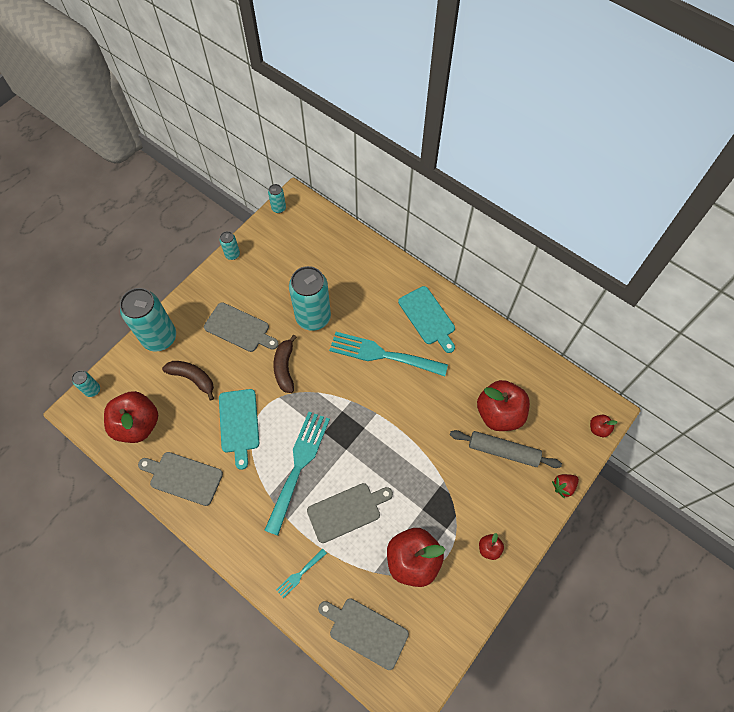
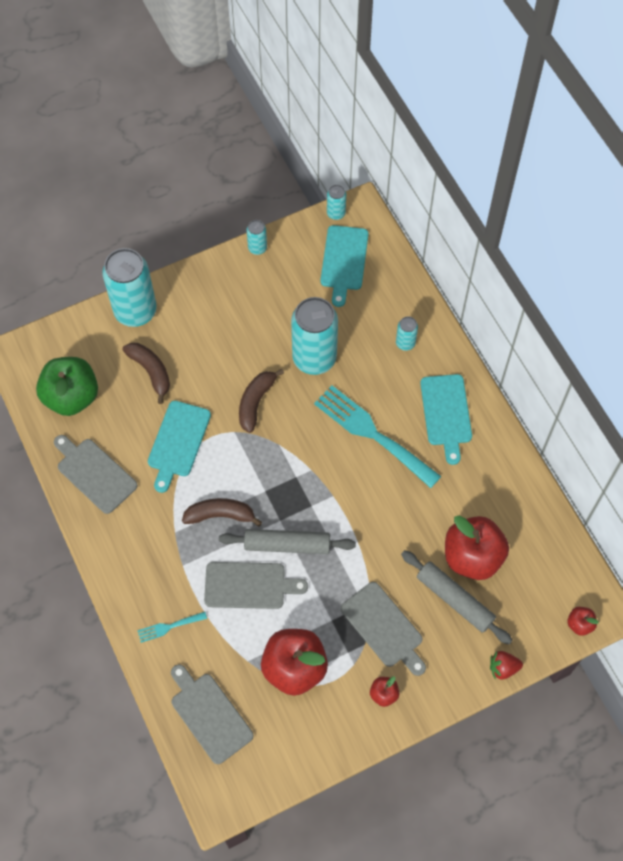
camera: 25 degrees right, 0 degrees up
turquoise can [72,370,100,397] -> turquoise can moved to [396,316,418,351]
red apple [104,391,158,443] -> green apple [36,357,98,416]
grey cutting board [204,302,279,352] -> grey cutting board moved to [341,582,426,676]
turquoise fork [264,412,330,536] -> brown banana [182,498,262,527]
none -> grey rolling pin [219,529,356,554]
none -> turquoise cutting board [320,225,368,307]

